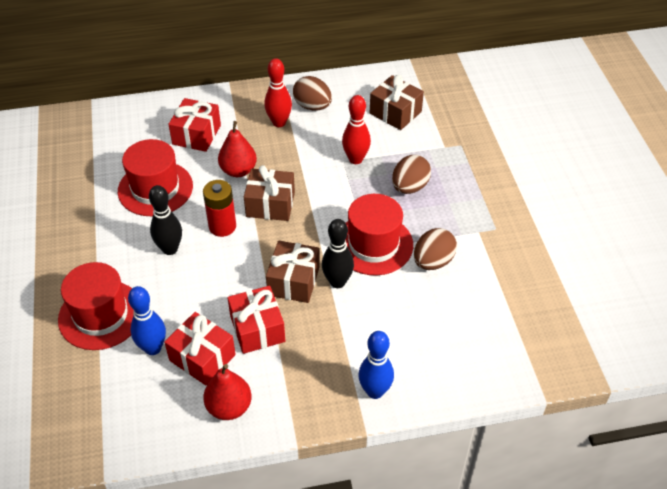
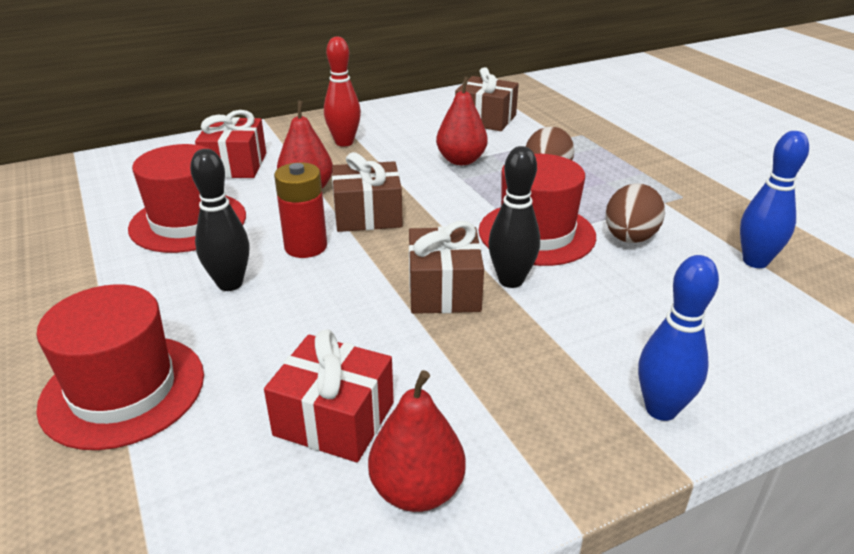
camera: 15 degrees left, 15 degrees down
blue bowling pin [128,286,166,355] -> blue bowling pin moved to [740,131,809,268]
red gift [227,286,285,354] -> none
brown egg [293,76,332,111] -> none
red bowling pin [342,95,371,164] -> red pear [436,76,488,165]

